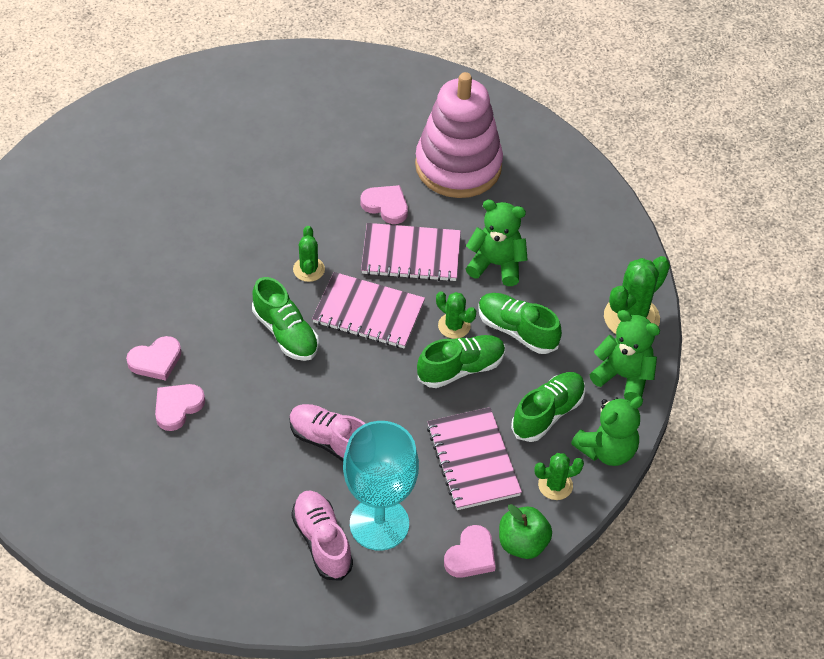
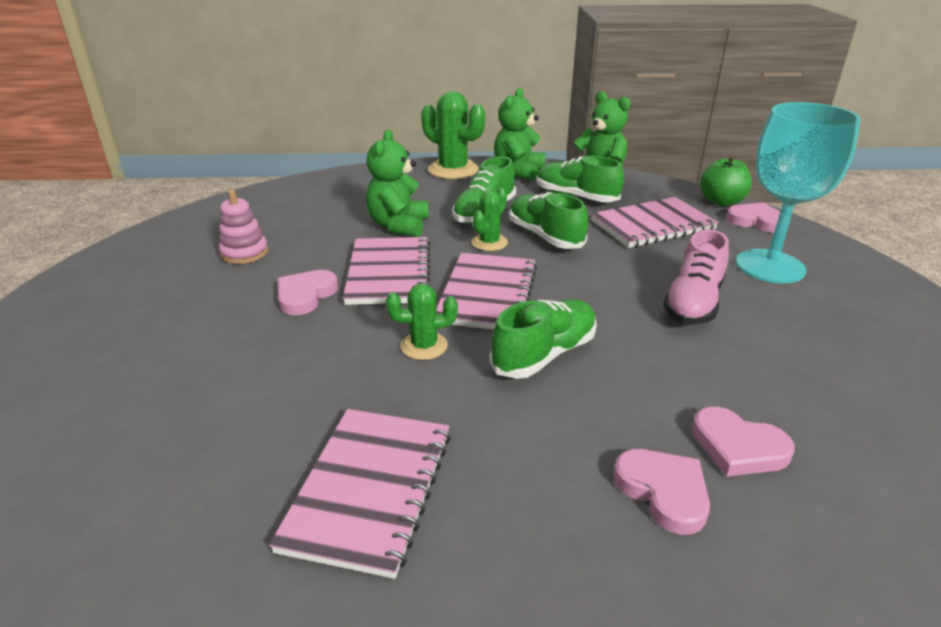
camera: 95 degrees left, 20 degrees down
pink shoe [291,490,353,581] -> none
pink stacking toy [415,72,503,198] -> pink stacking toy [219,190,268,264], size x0.43
green cactus [534,453,584,500] -> none
none -> pink notebook [269,409,451,579]

